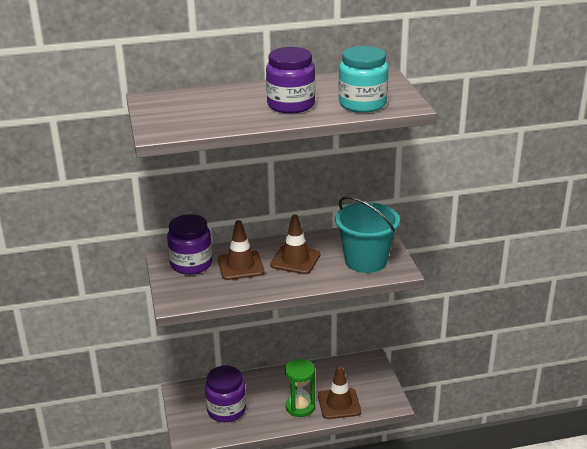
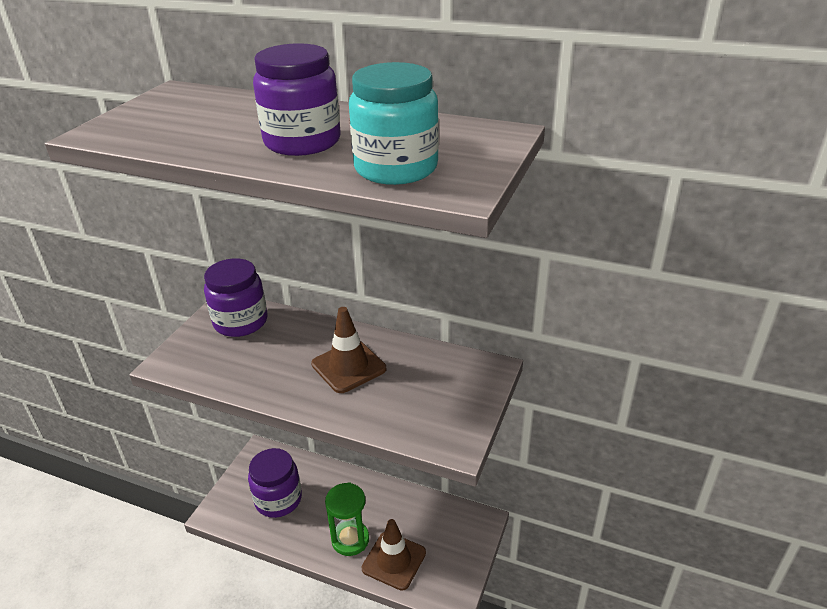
camera: 35 degrees right, 5 degrees up
brown traffic cone [218,220,265,280] -> none
turquoise bucket [335,196,400,273] -> none

